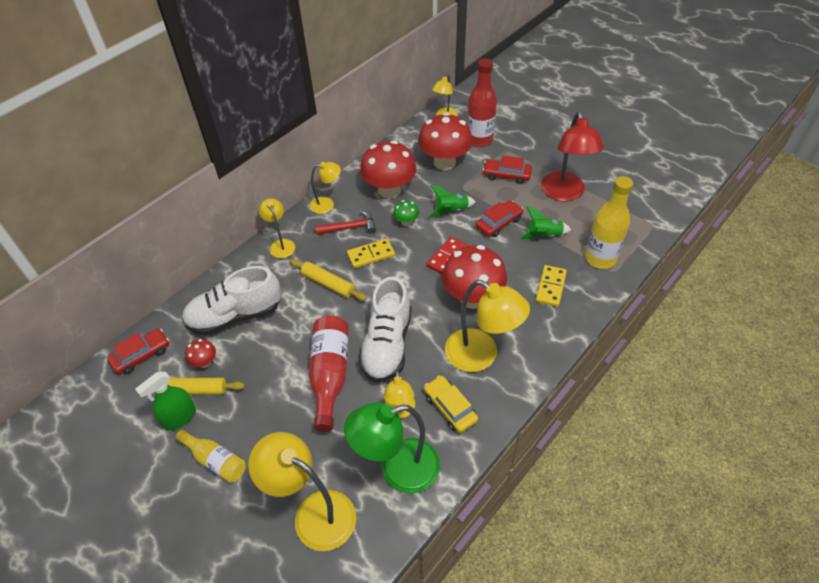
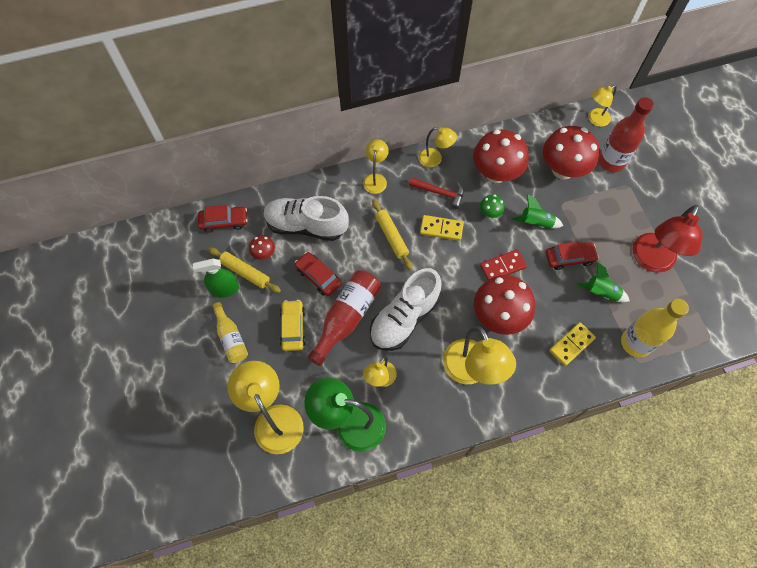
camera: 30 degrees right, 15 degrees up
yellow car [424,376,478,433] -> yellow car moved to [280,300,306,351]
red car [483,156,532,184] -> red car moved to [295,252,342,296]

